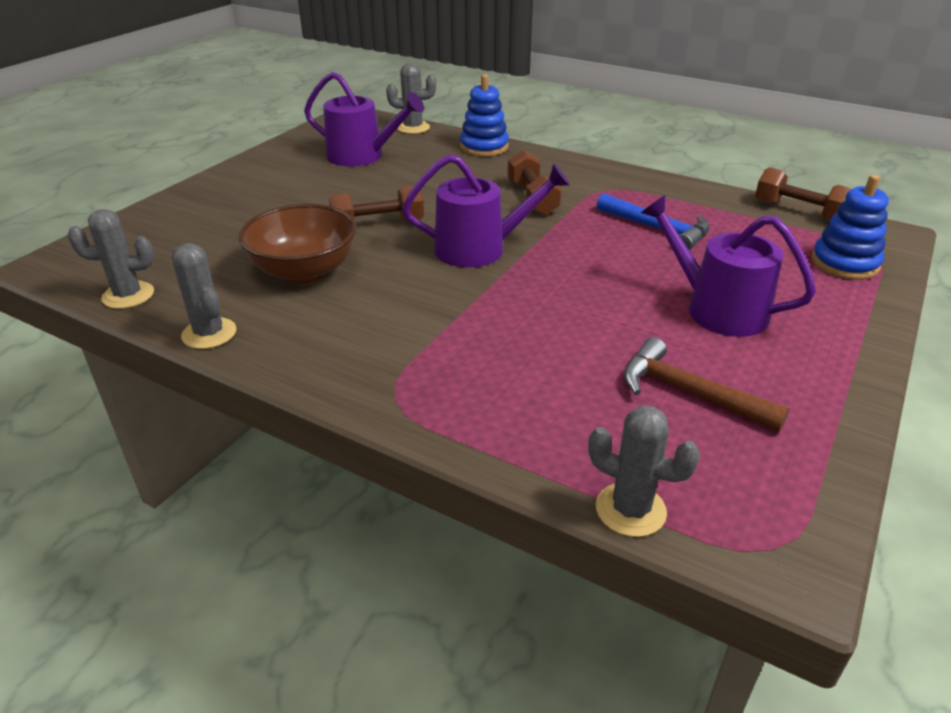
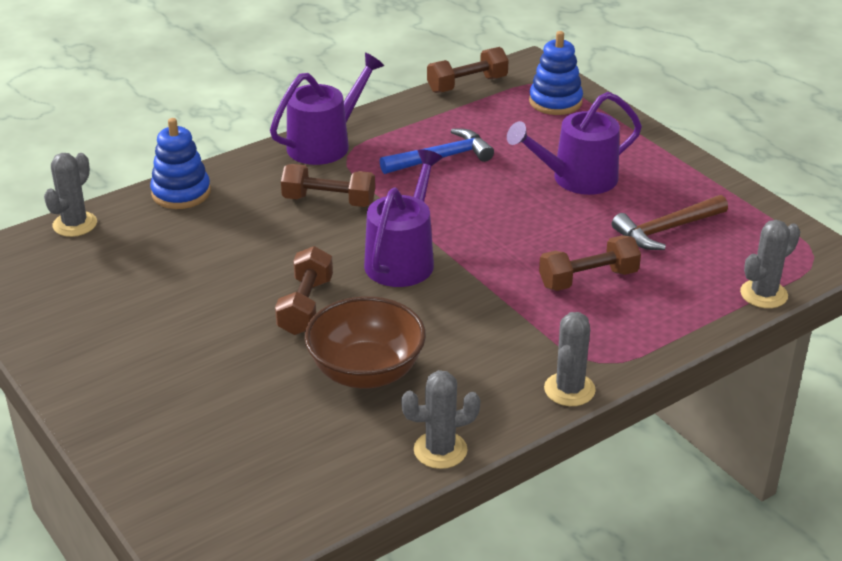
camera: 65 degrees left, 0 degrees up
grey cactus [67,209,154,309] -> grey cactus moved to [544,312,596,406]
purple watering can [304,72,424,166] -> purple watering can moved to [270,53,384,165]
none -> brown dumbbell [539,235,641,291]

